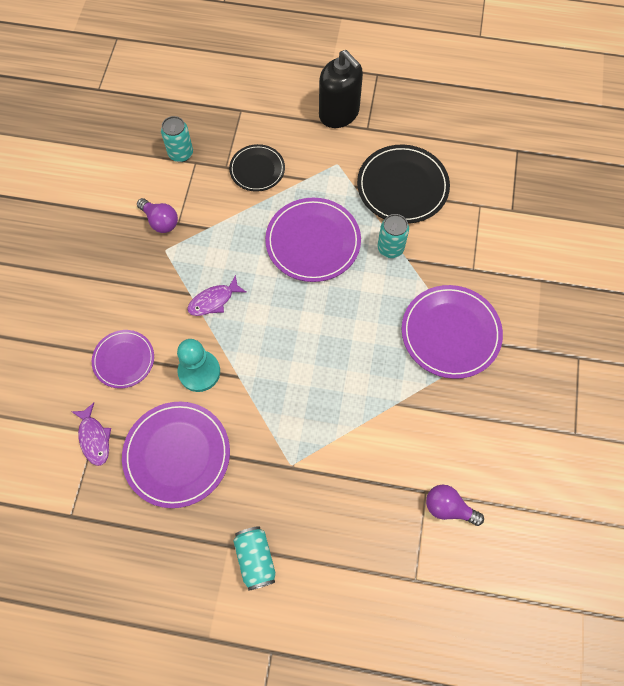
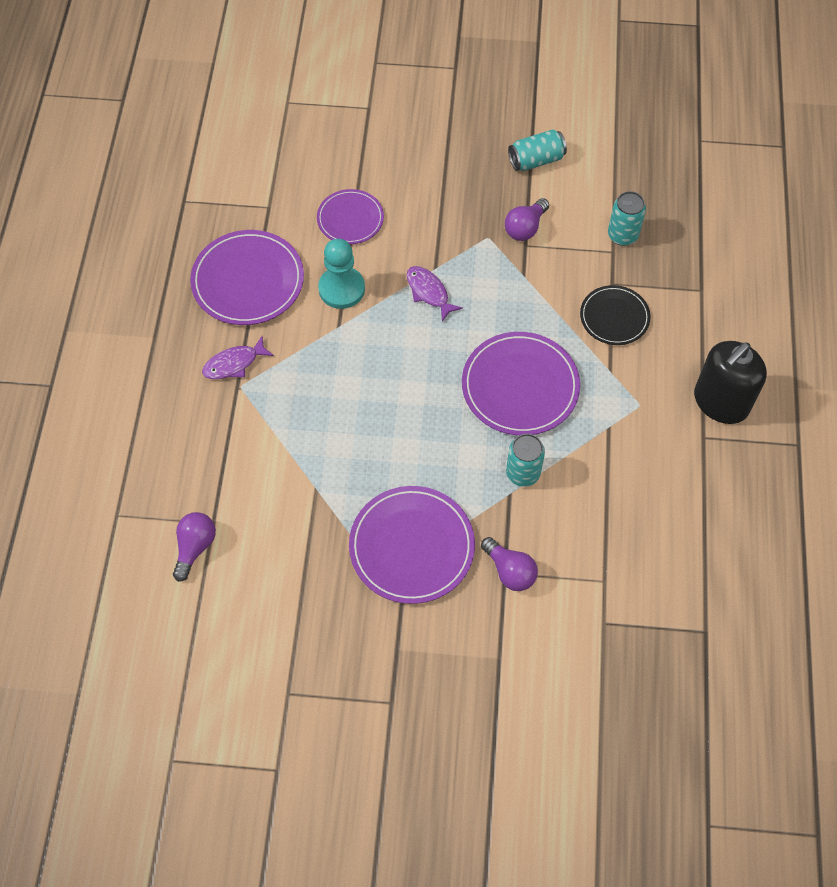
camera: 85 degrees right, 5 degrees down
purple fish [72,403,111,466] -> purple fish moved to [202,336,274,379]
turquoise can [233,526,276,591] -> turquoise can moved to [508,129,567,171]
black plate [357,145,450,224] -> none
none -> purple light bulb [481,537,538,591]

